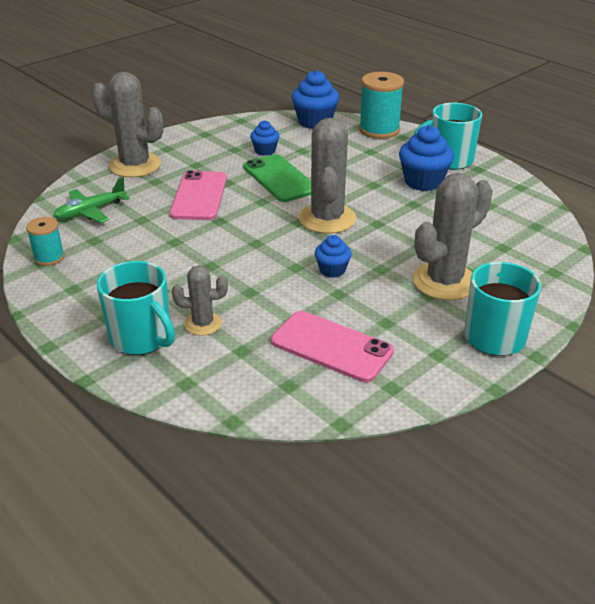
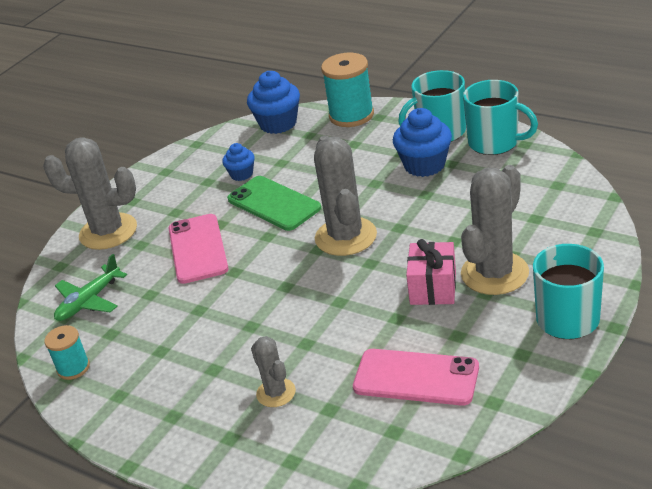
camera: 10 degrees left, 0 degrees up
turquoise mug [97,261,175,355] -> turquoise mug moved to [463,80,538,155]
grey cactus [172,265,228,336] -> grey cactus turned 75 degrees clockwise [251,336,296,407]
blue cupcake [315,235,352,278] -> none
none -> pink gift [406,239,456,305]

